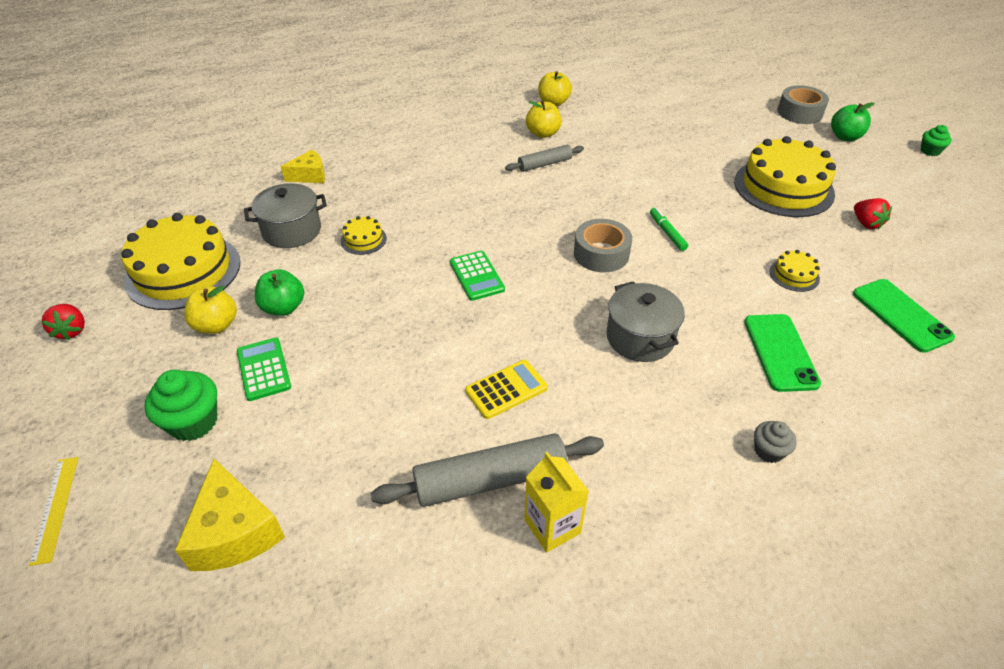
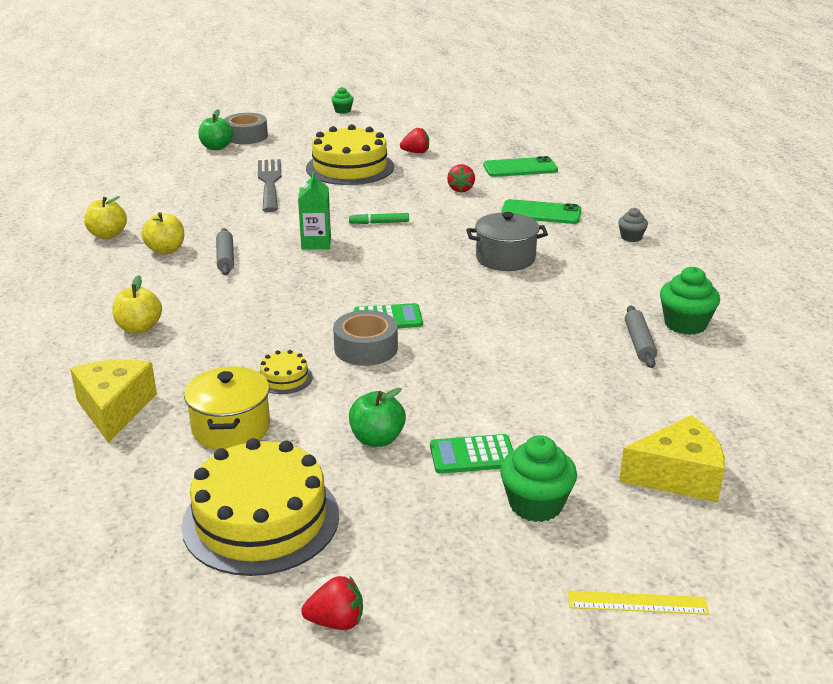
camera: 75 degrees left, 15 degrees down
yellow apple [184,286,237,334] -> yellow apple moved to [113,275,162,333]
grey pot [244,183,327,248] -> yellow pot [184,366,270,450]
yellow cheese [281,150,325,183] -> yellow cheese [70,359,157,443], size x1.55
grey rolling pin [371,433,604,507] -> grey rolling pin [625,305,657,368], size x0.57
yellow calculator [465,360,548,419] -> none
yellow carton [524,452,589,553] -> green cupcake [660,267,720,335]
grey tape [574,219,632,272] -> grey tape moved to [333,310,398,366]
yellow cake [769,250,820,292] -> red strawberry [447,164,475,192]
green apple [831,102,874,141] -> green apple moved to [198,109,233,150]
none -> grey fork [258,159,282,212]
none -> green carton [298,171,331,250]

